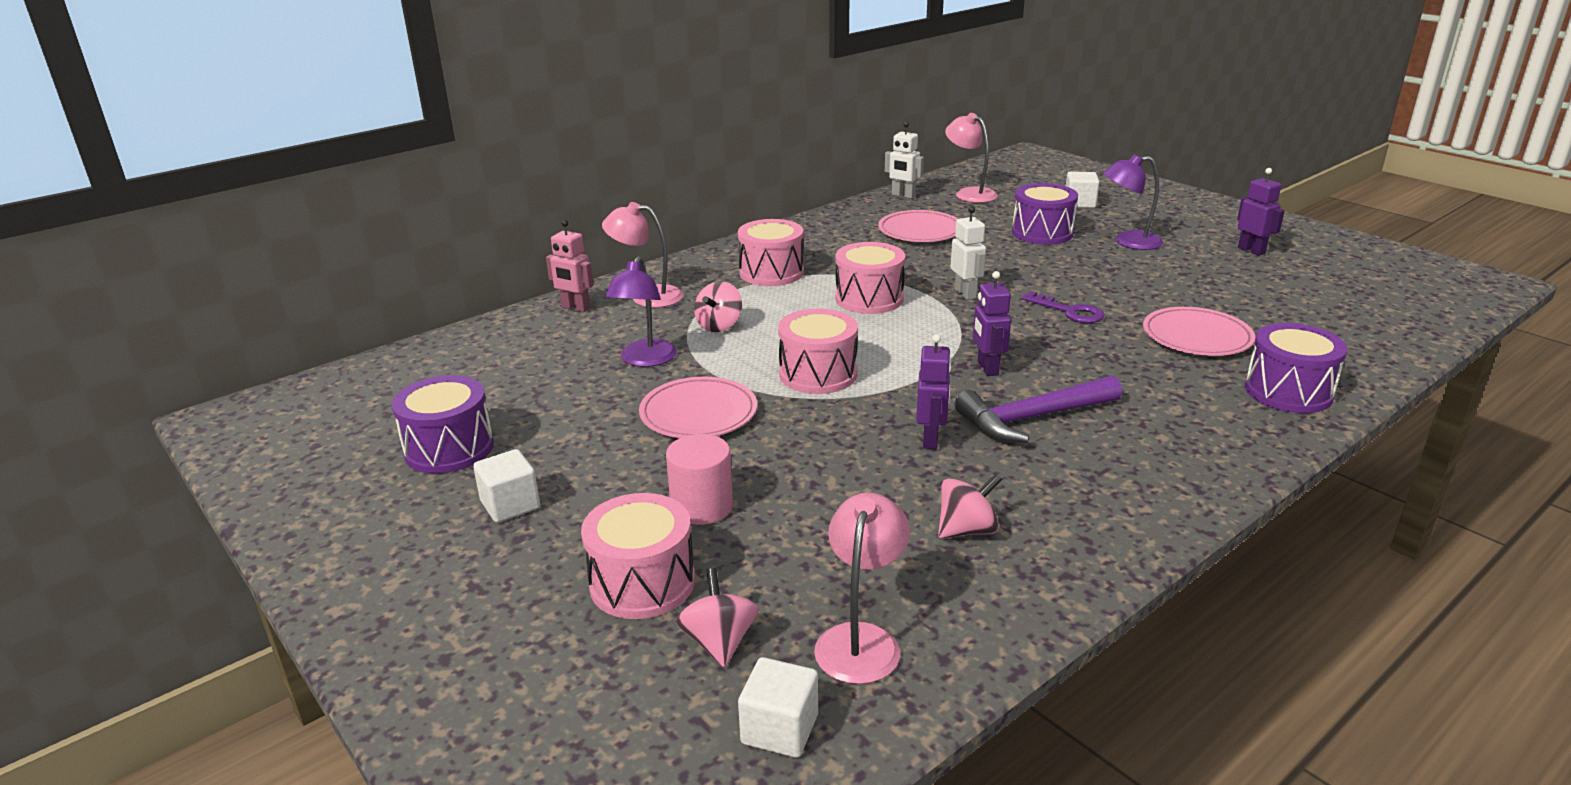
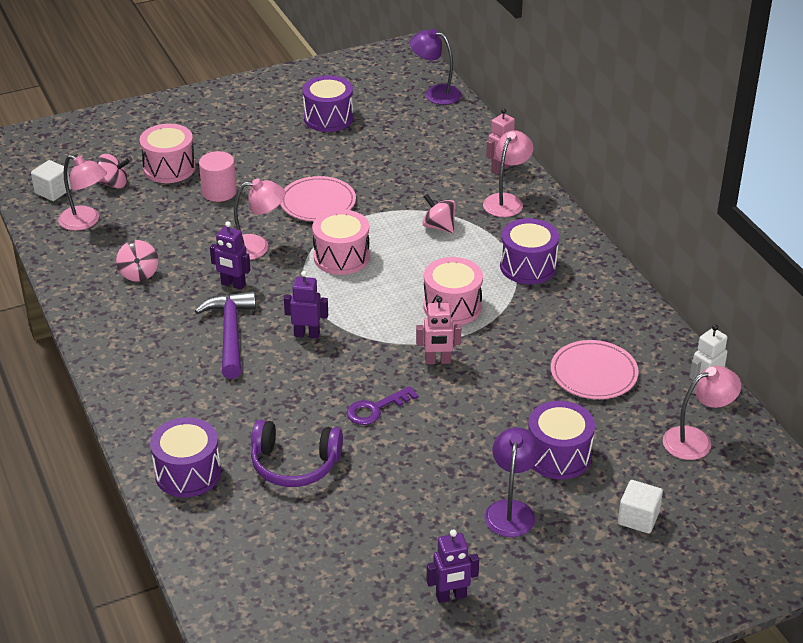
camera: 105 degrees right, 10 degrees up
white cube [473,449,540,523] -> none
purple lamp [605,256,677,367] -> purple lamp moved to [410,29,462,105]
pink drum [738,219,804,286] -> purple drum [500,218,559,284]
white robot [951,206,986,300] -> pink robot [416,297,461,364]
pink plate [1143,307,1255,356] -> purple headphones [251,420,343,487]
none -> pink lamp [234,178,285,260]

